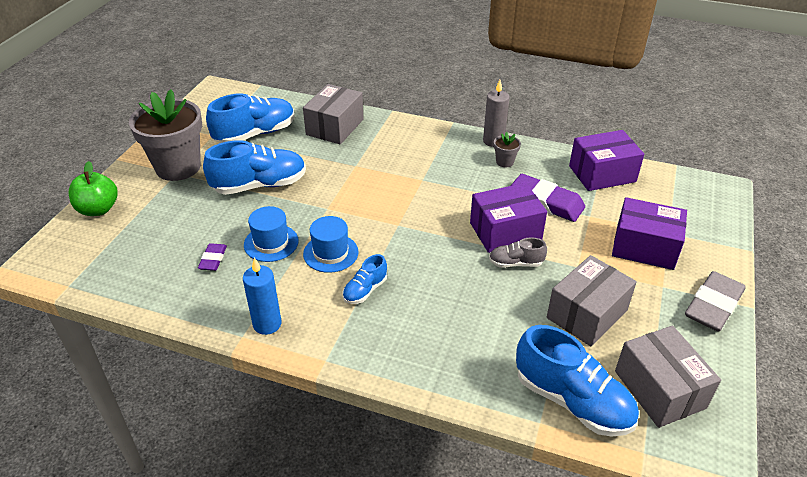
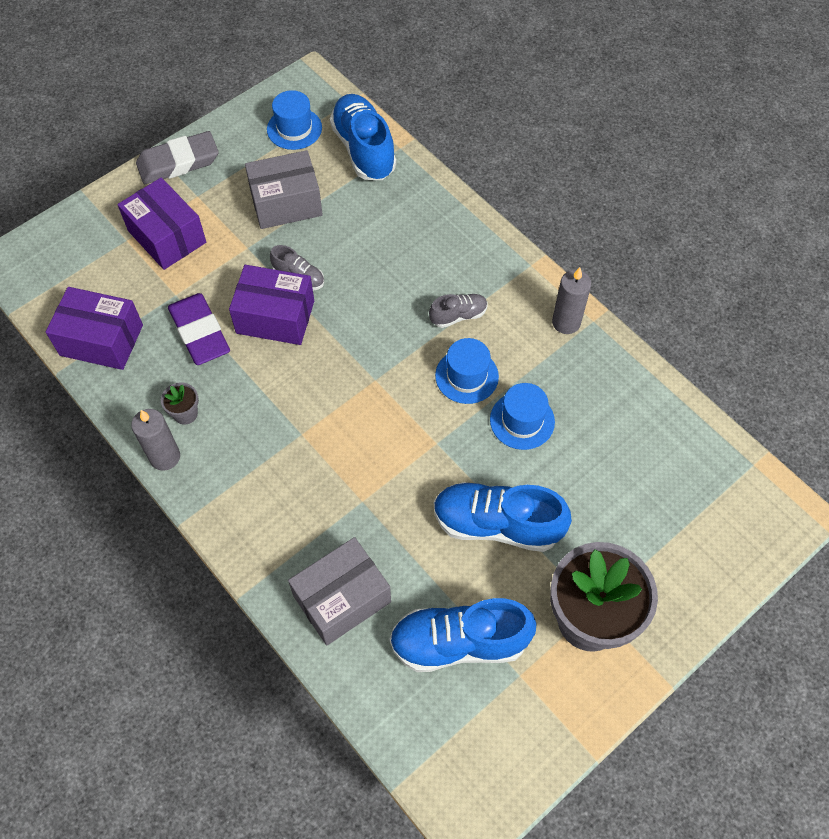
camera: 150 degrees left, 20 degrees up
green apple [69,161,118,216] -> none
purple eraser [198,243,227,271] -> none
blue candle [243,258,282,335] -> grey candle [552,267,591,334]
blue shoe [343,254,387,304] -> grey shoe [429,294,487,328]
grey box [615,325,721,428] -> blue hat [267,90,322,150]

